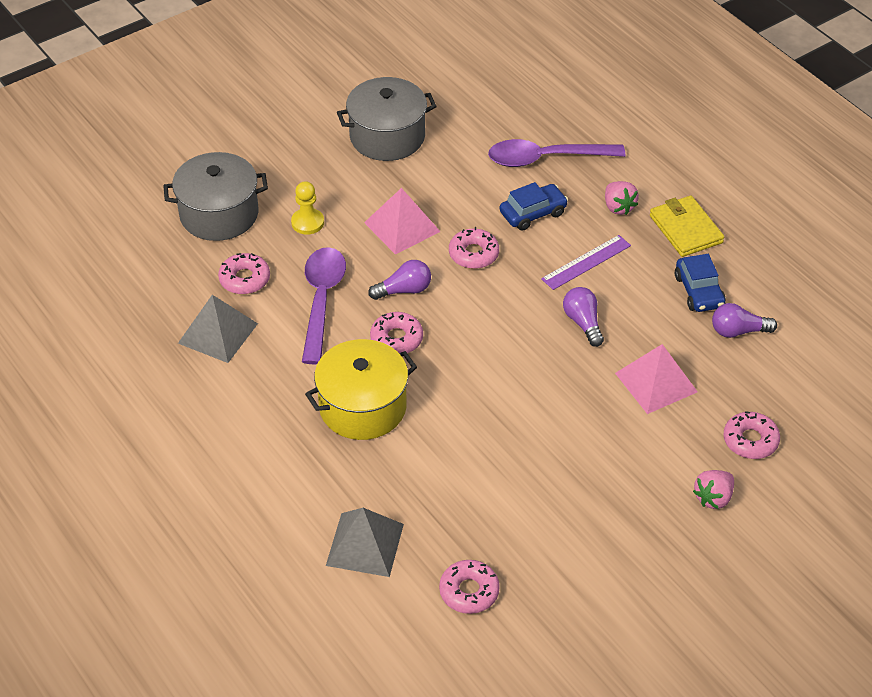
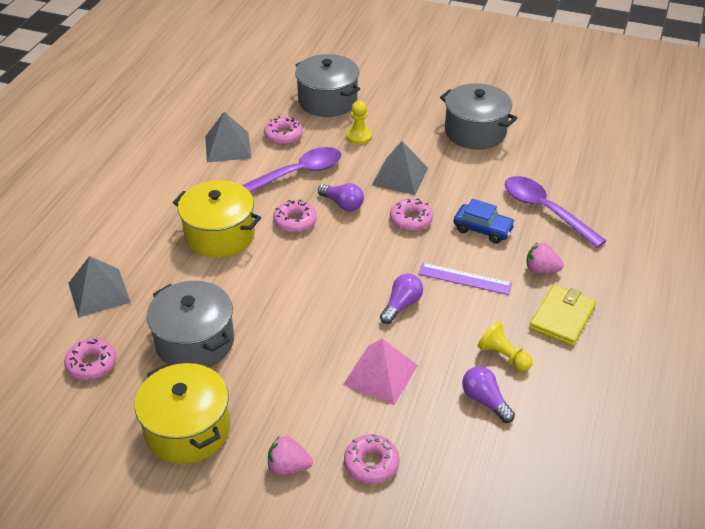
camera: 55 degrees right, 5 degrees down
pink pyramid [364,188,441,255] -> grey pyramid [372,141,428,195]
pink strawberry [605,181,639,215] -> pink strawberry turned 75 degrees clockwise [526,242,564,273]
blue car [675,254,726,312] -> yellow pawn [478,321,533,372]
none -> yellow pot [134,363,230,464]
none -> grey pot [147,281,234,367]

